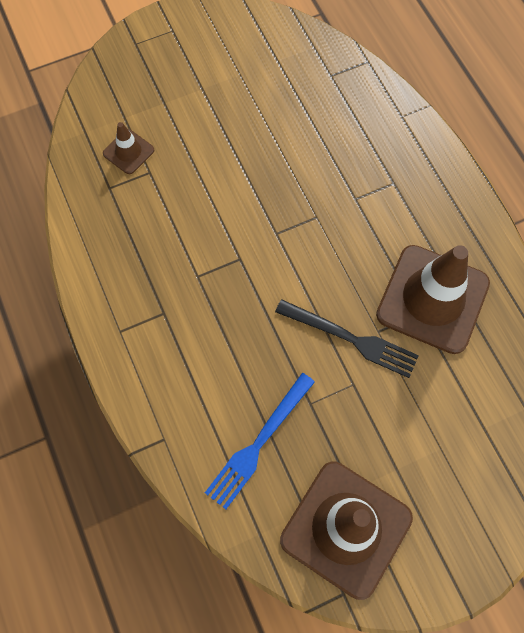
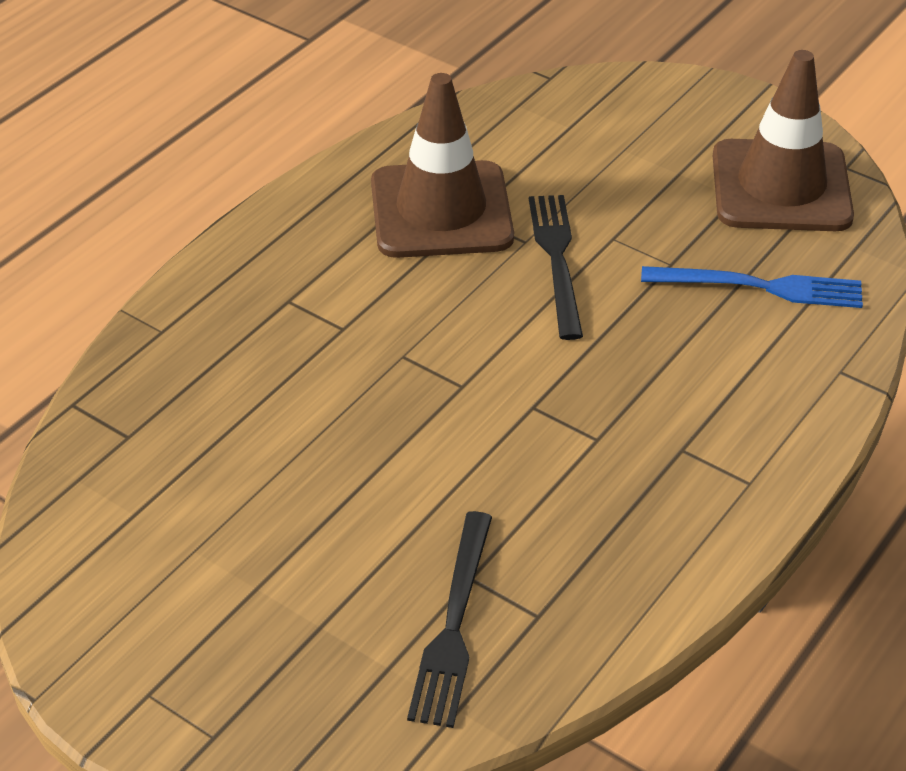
camera: 120 degrees left, 25 degrees down
brown traffic cone [103,122,154,174] -> black fork [407,511,492,728]

